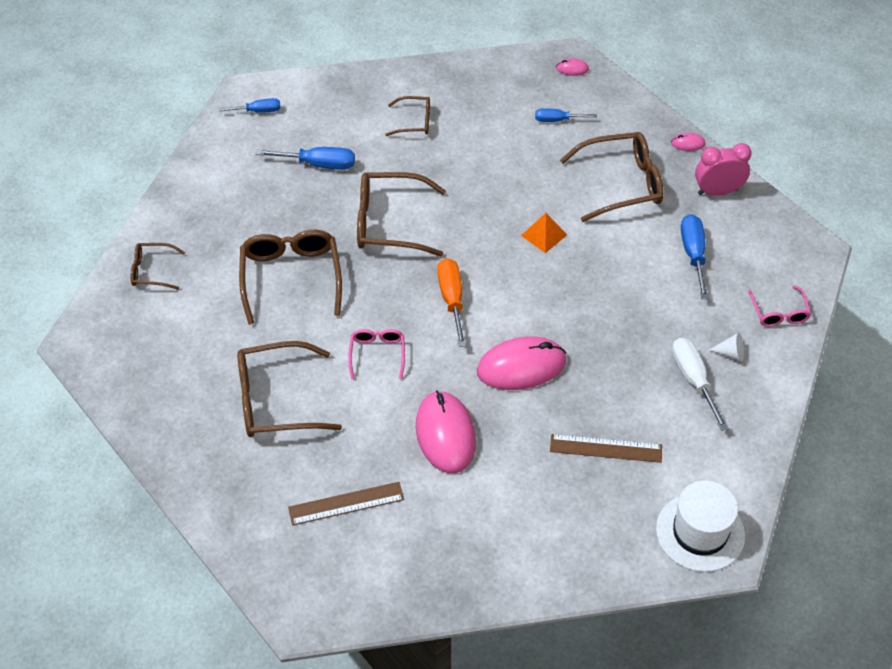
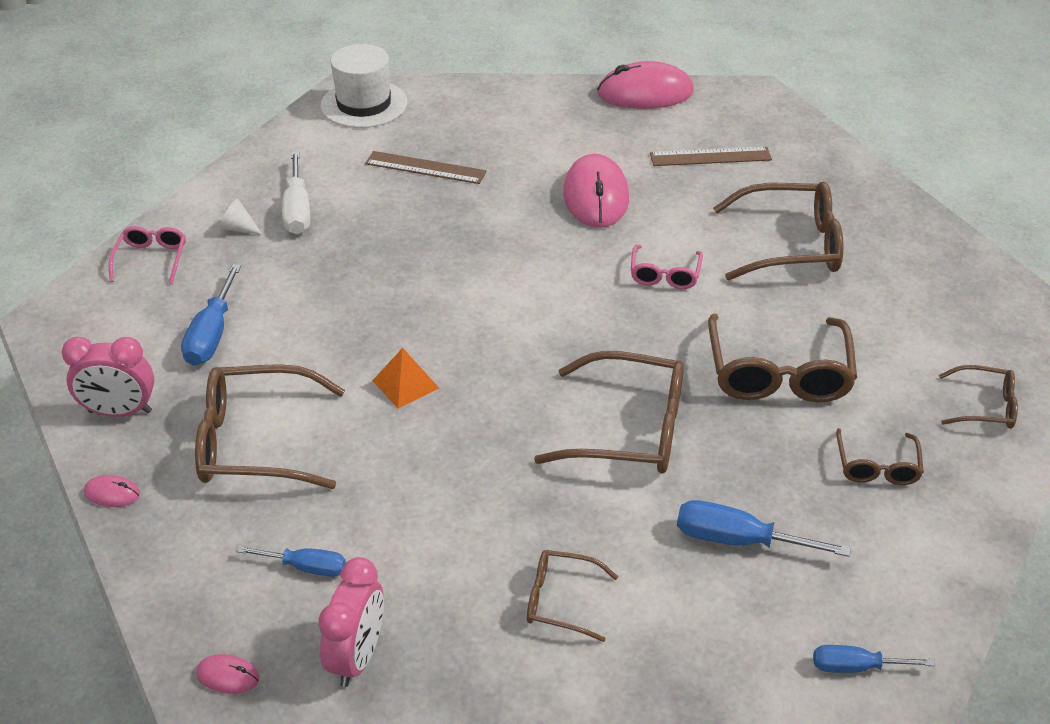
camera: 170 degrees left, 10 degrees down
orange screwdriver [437,258,466,347] -> none
pink mouse [477,336,567,390] -> pink mouse moved to [597,61,694,109]
none -> pink clock [318,557,384,687]
none -> brown glasses [836,428,924,485]

